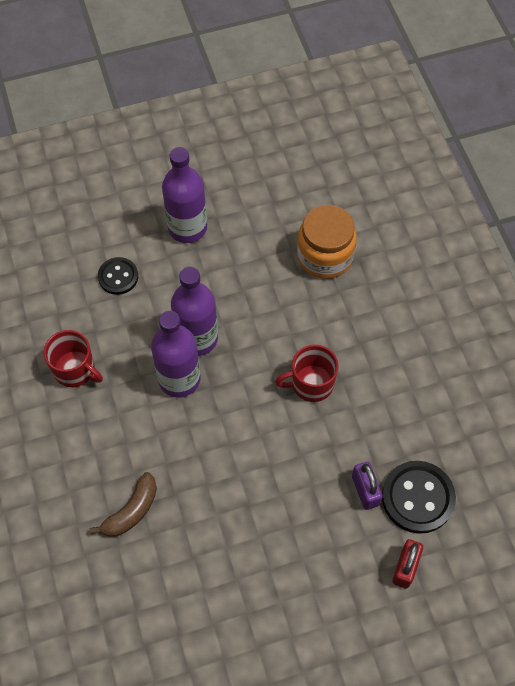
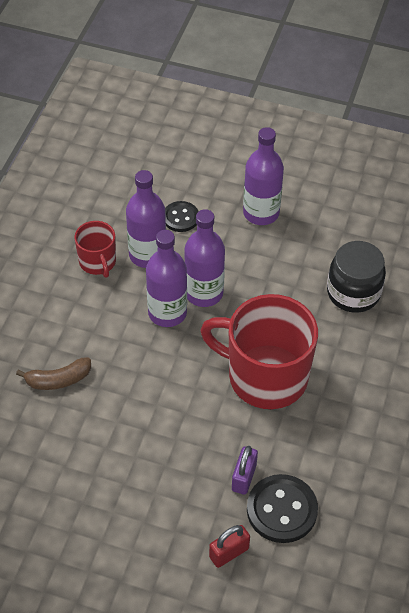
camera: 35 degrees right, 10 degrees down
red mug [275,344,339,402] -> red mug [200,294,318,409], size x1.98
orange jar [297,205,357,279] -> black jar [327,241,386,313]
none -> purple bottle [126,170,166,268]

